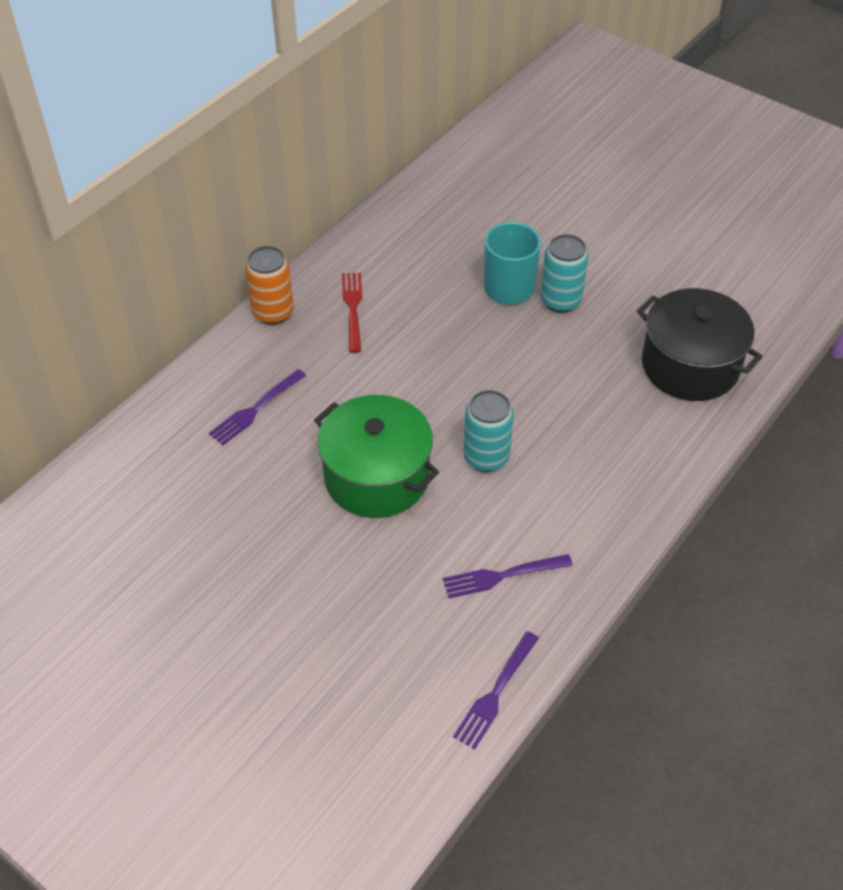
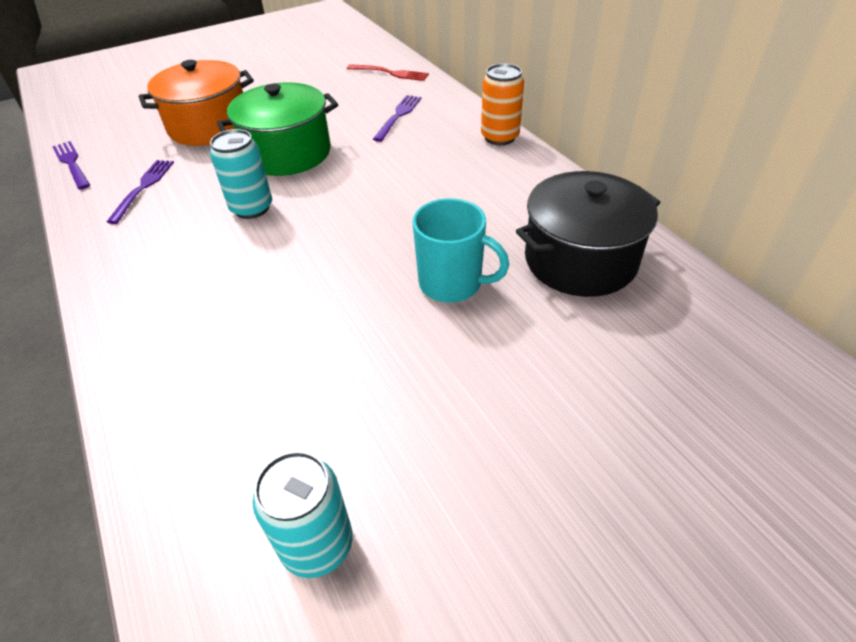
camera: 115 degrees right, 5 degrees down
purple fork [209,369,306,445] -> purple fork turned 45 degrees clockwise [373,95,422,142]
red fork [342,273,362,353] -> red fork moved to [347,64,429,81]
turquoise can [540,234,588,313] -> turquoise can moved to [253,451,353,578]
black pot [637,288,763,401] -> black pot moved to [516,171,660,297]
none -> orange pot [139,60,254,146]

